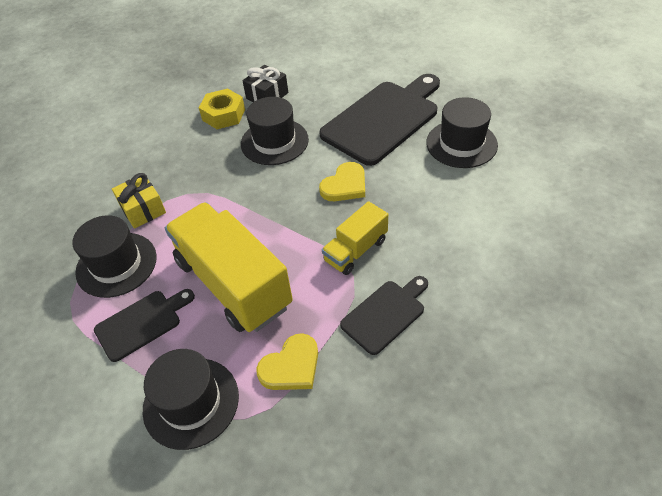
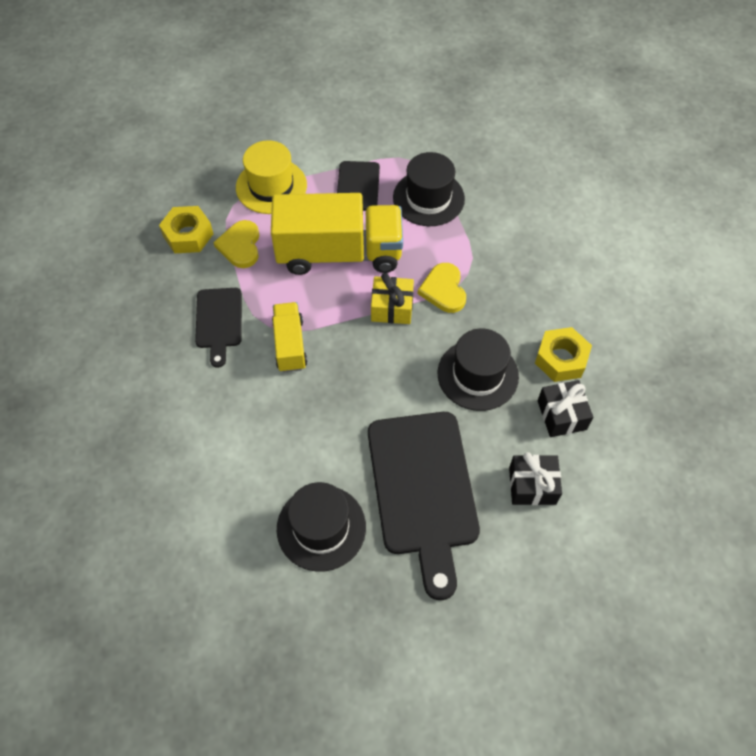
camera: 125 degrees right, 10 degrees up
yellow gift [112,173,166,229] -> yellow gift moved to [371,273,414,324]
black hat [143,349,239,450] -> yellow hat [236,140,307,214]
yellow heart [319,162,365,201] -> yellow heart moved to [418,263,466,313]
none -> yellow nut [159,206,213,253]
none -> black gift [509,452,562,505]

